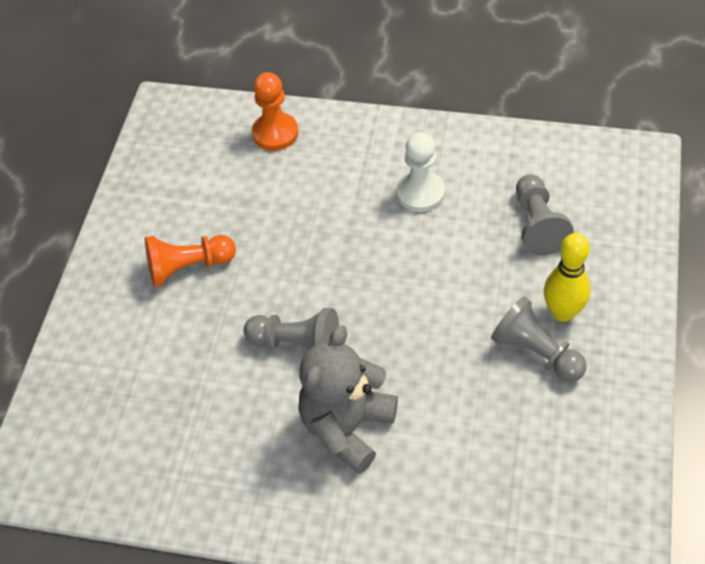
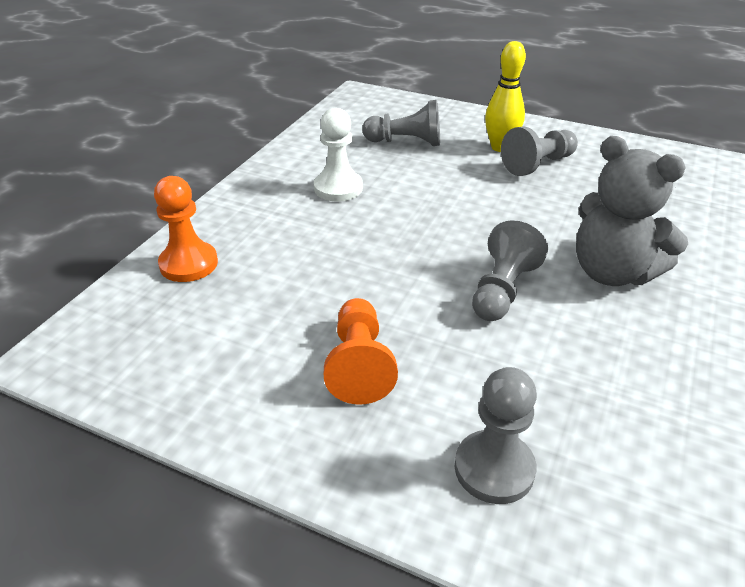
camera: 80 degrees left, 15 degrees down
none -> grey pawn [455,367,537,504]

